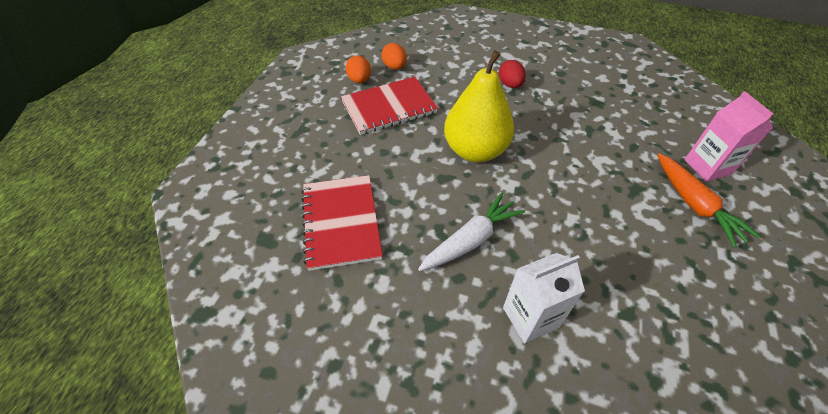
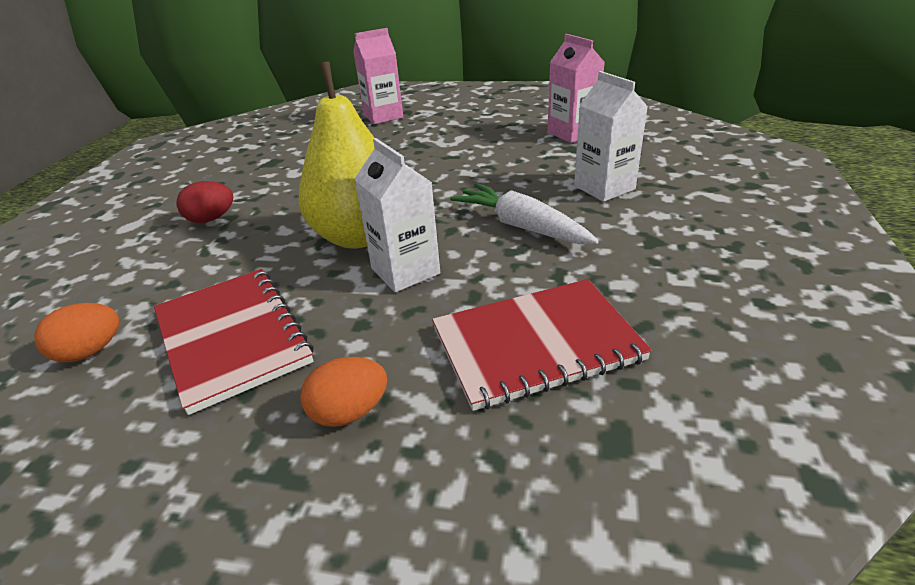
camera: 95 degrees left, 15 degrees down
orange egg [346,55,371,83] -> orange egg moved to [300,357,387,427]
orange carrot [657,154,760,248] -> none
none -> white carton [354,138,440,292]
none -> pink carton [548,34,605,143]

